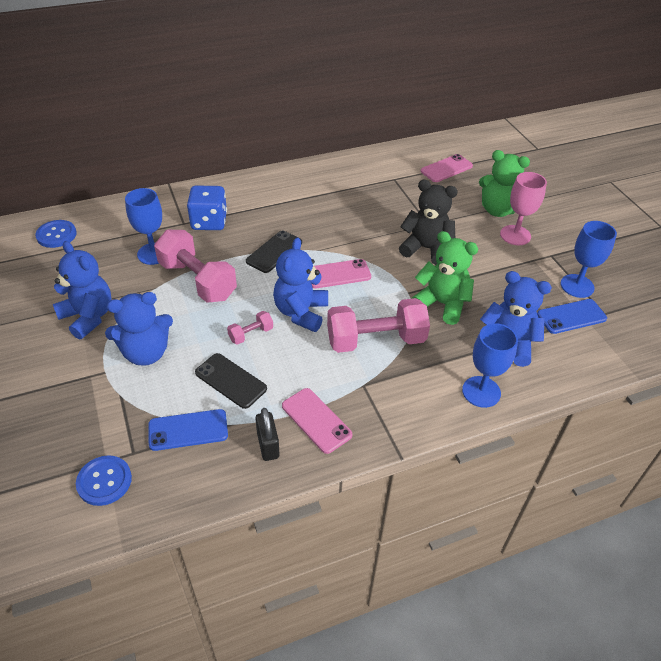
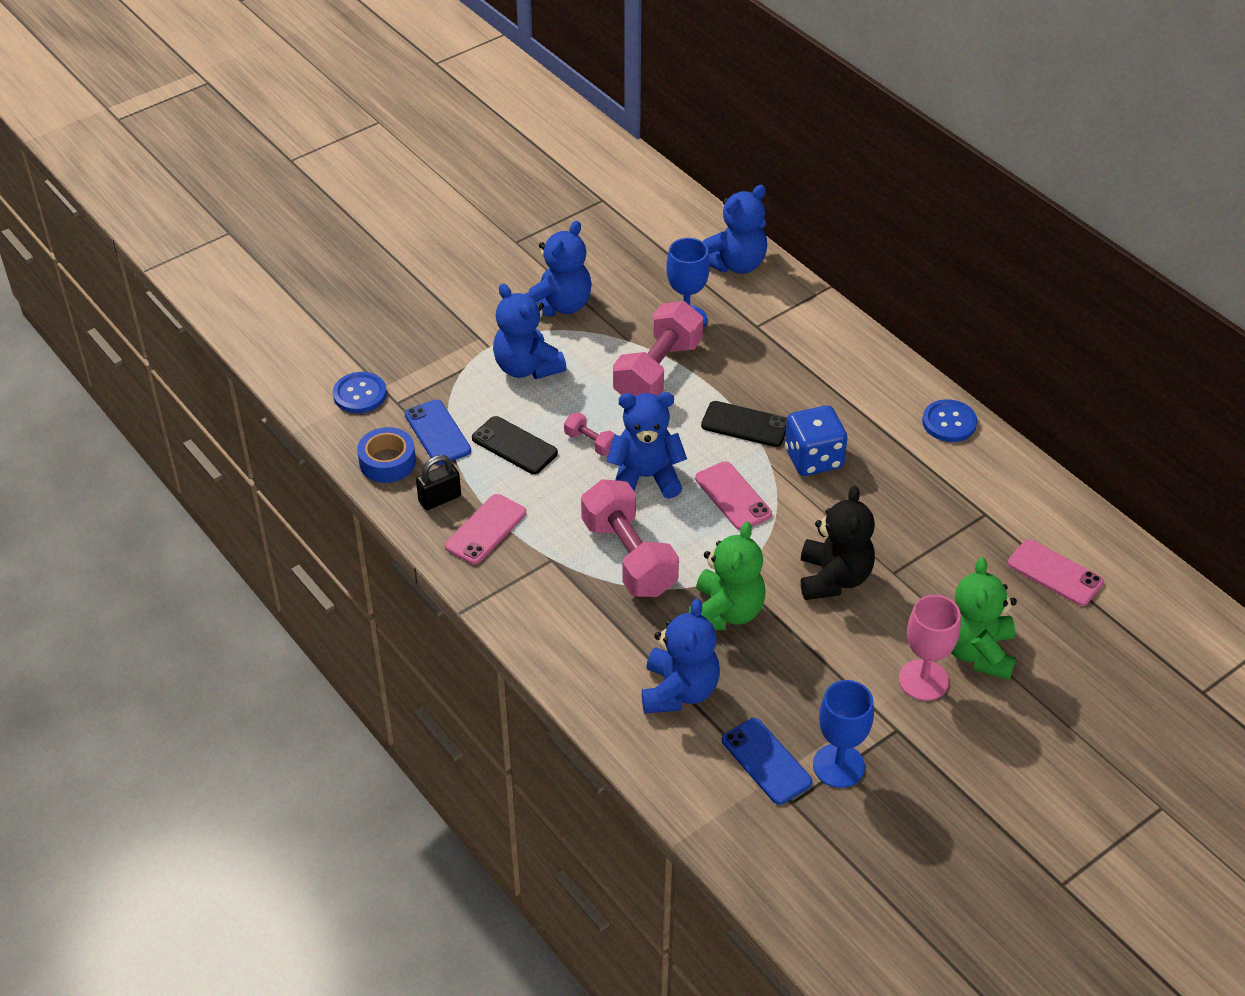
camera: 75 degrees right, 0 degrees up
blue button [35,220,77,248] -> blue button moved to [922,399,977,442]
blue dice [187,185,227,230] -> blue dice moved to [785,405,847,476]
black phone [195,353,267,409] -> black phone turned 75 degrees counterclockwise [472,416,558,474]
blue goblet [462,323,518,408] -> none
none -> blue tape [357,427,416,483]
none -> blue teddy bear [703,185,767,274]

